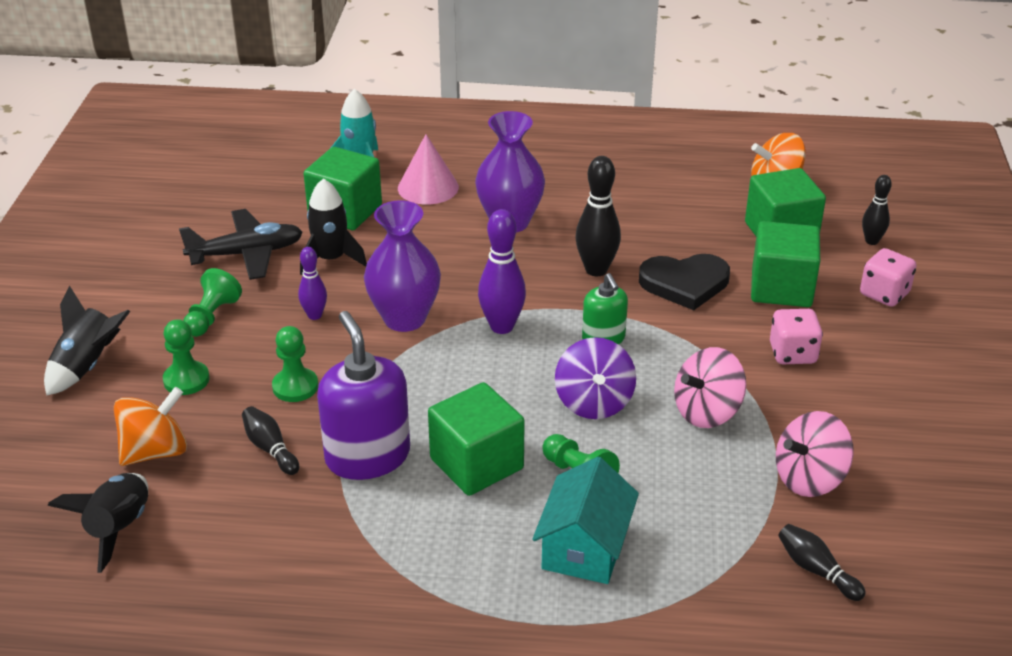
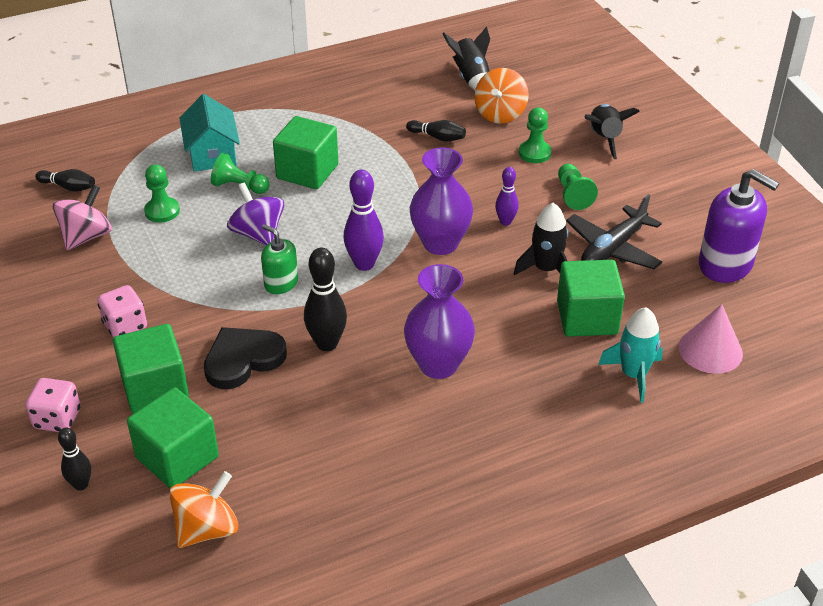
camera: 150 degrees right, 5 degrees up
green pawn [272,326,318,402] -> green pawn moved to [144,164,180,223]
purple soap dispenser [317,311,410,480] -> purple soap dispenser moved to [699,169,779,283]
pink cone [398,134,459,204] -> pink cone moved to [679,304,743,374]
pink spinning top [674,347,746,428] -> none

